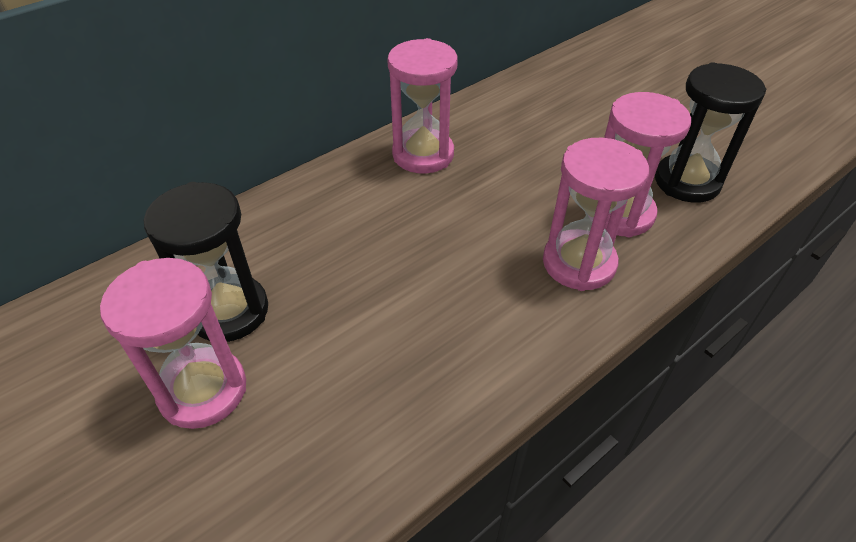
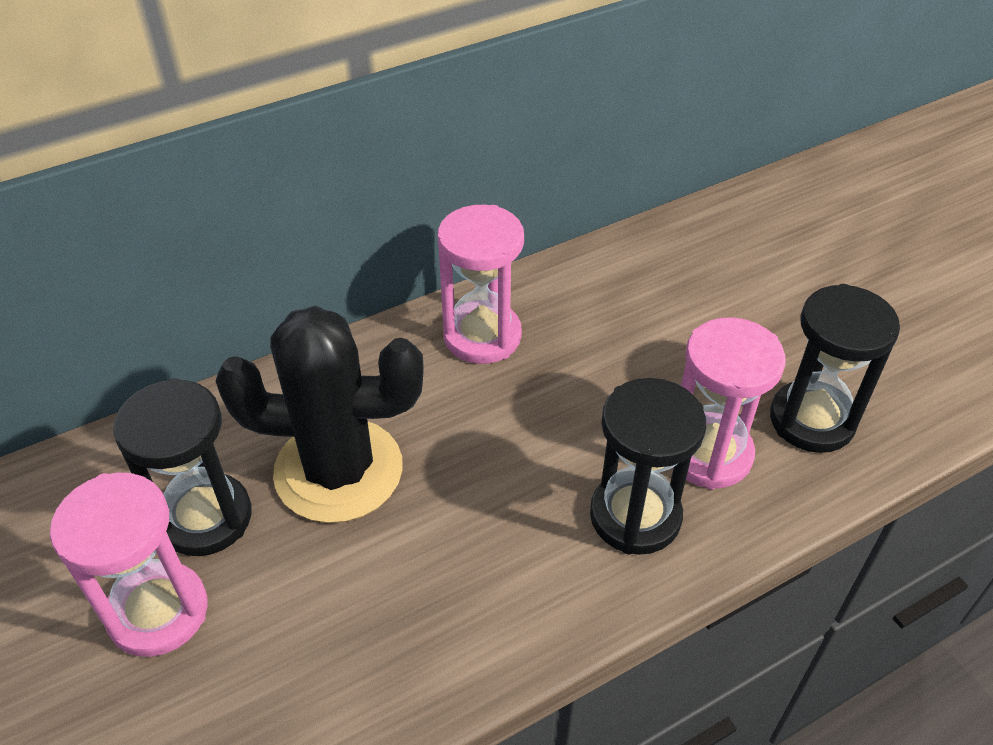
camera: 10 degrees right, 0 degrees up
pink hourglass [543,138,649,291] -> black hourglass [590,378,706,555]
none -> black cactus [216,306,424,523]

